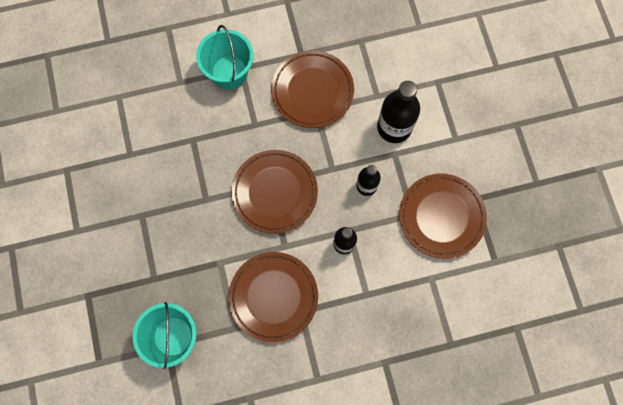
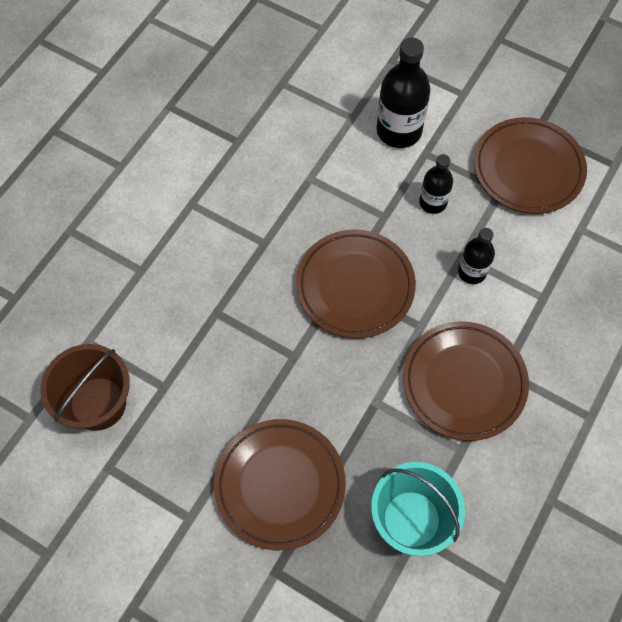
camera: 45 degrees left, 10 degrees down
turquoise bucket [196,25,253,89] -> none
brown plate [271,51,354,128] -> brown plate moved to [214,419,346,550]
none -> brown bucket [40,344,130,431]

